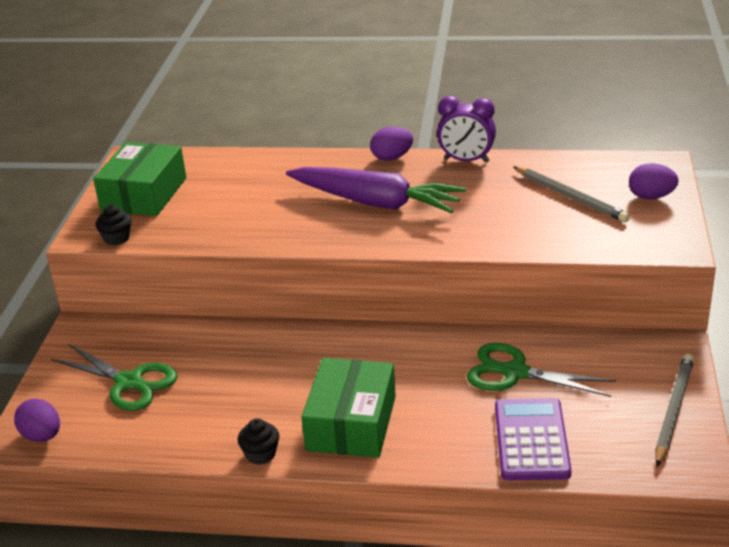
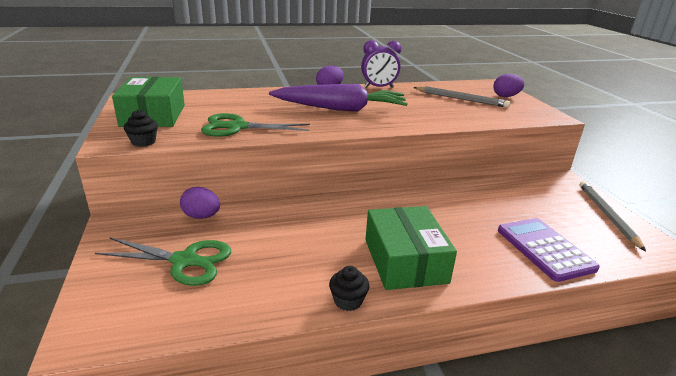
camera: 25 degrees left, 5 degrees down
purple egg [14,399,60,442] -> purple egg moved to [180,187,220,219]
green scissors [467,343,616,397] -> green scissors moved to [201,113,310,137]

